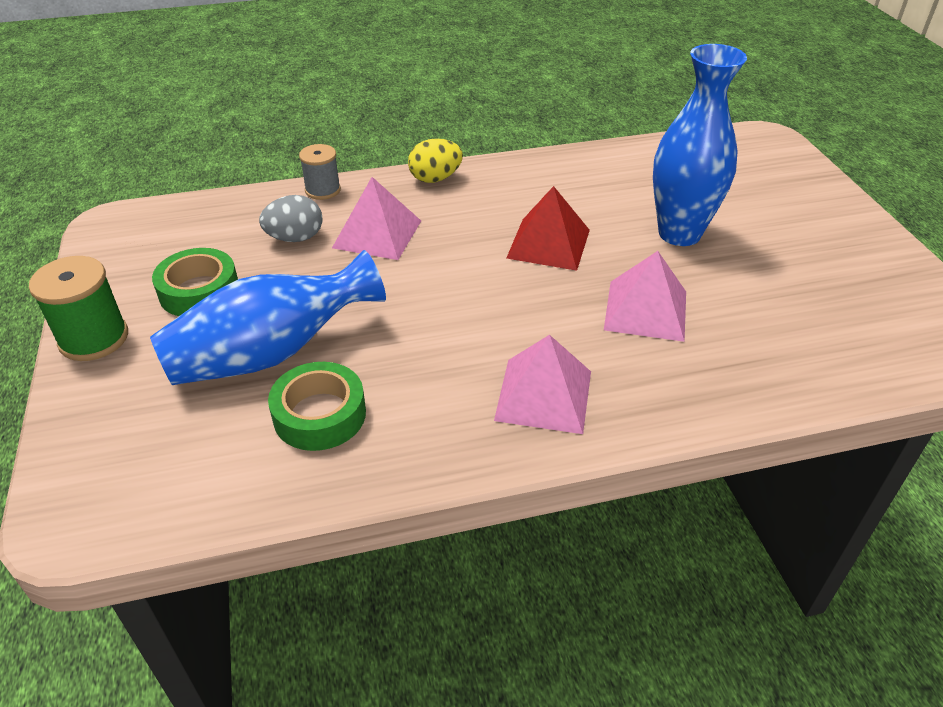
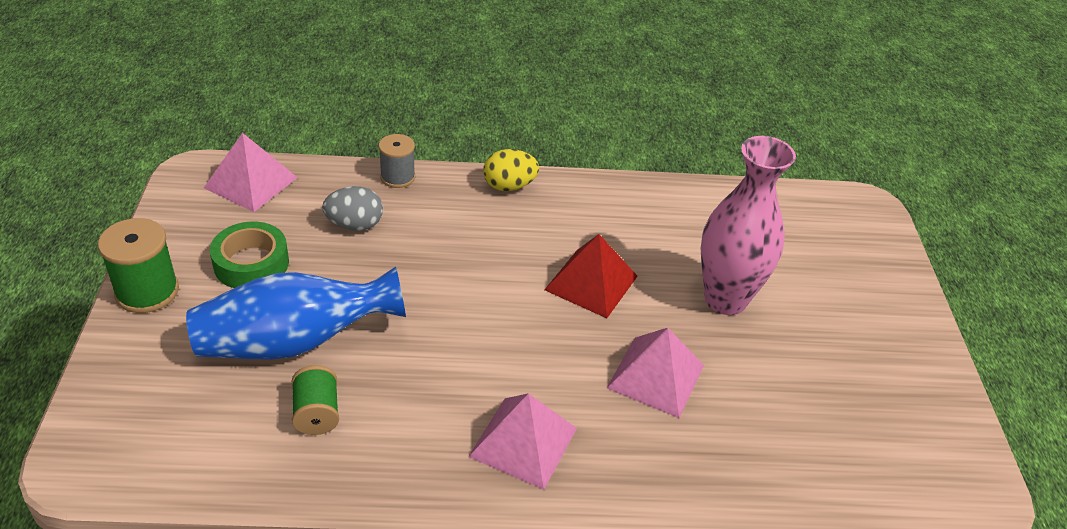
camera: 10 degrees right, 0 degrees up
green tape [268,362,366,451] -> green spool [292,365,339,435]
pink pyramid [332,177,421,260] -> pink pyramid moved to [204,133,298,212]
blue vase [653,44,747,246] -> pink vase [701,136,796,315]

